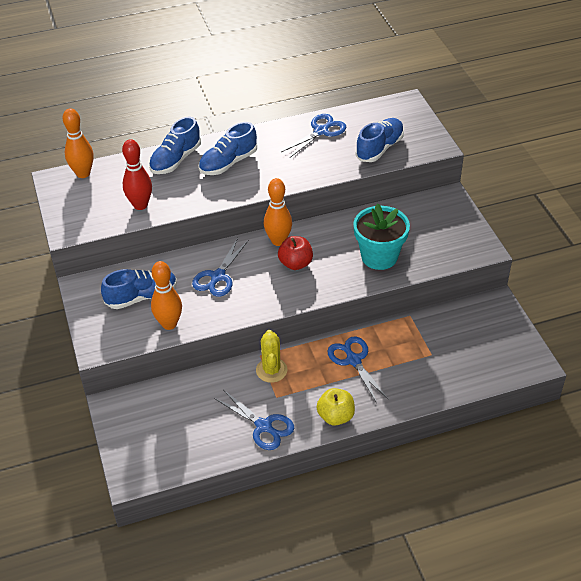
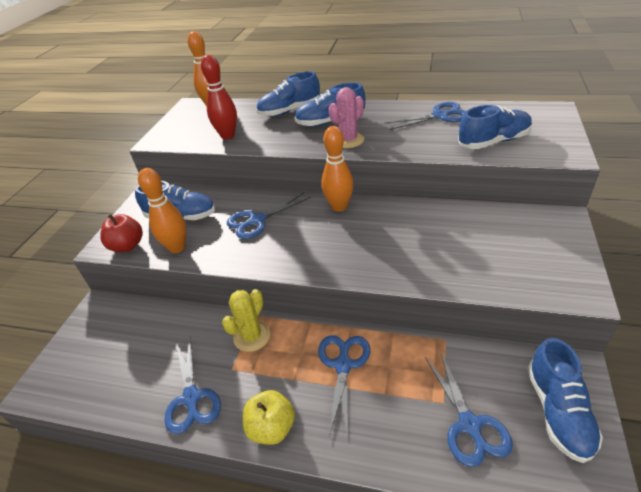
camera: 35 degrees right, 5 degrees down
red apple [278,236,313,270] -> red apple moved to [100,214,143,252]
turquoise flower pot [353,203,410,270] -> none
none -> pink cactus [328,87,364,148]
none -> blue scissors [425,353,513,467]
none -> blue shoe [527,338,603,463]

